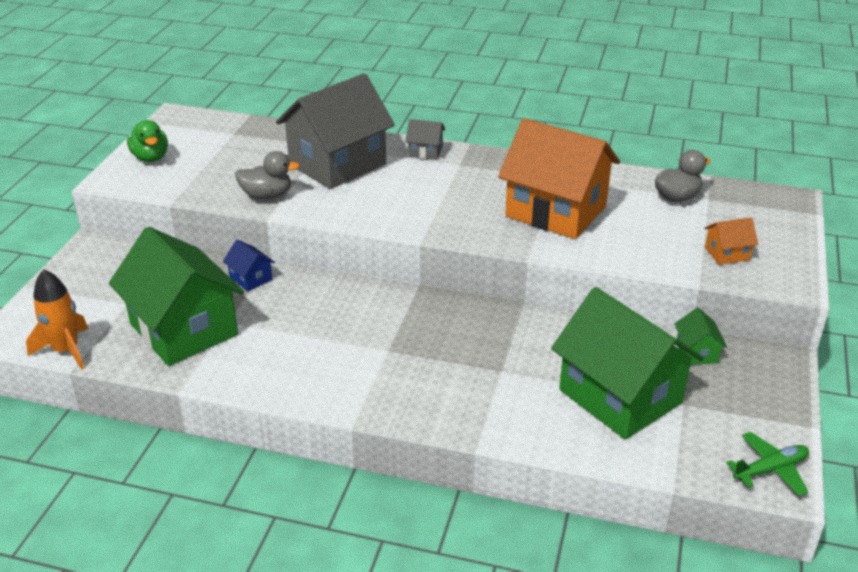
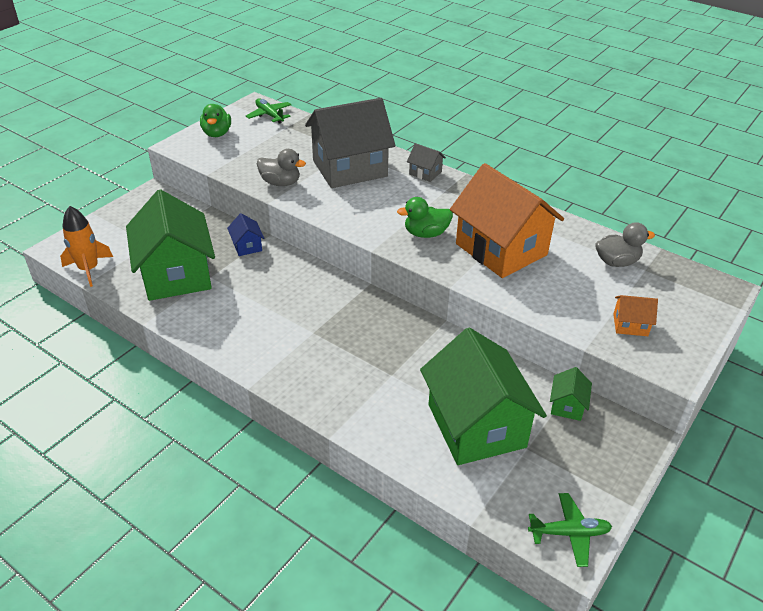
camera: 20 degrees right, 5 degrees up
none -> green plane [246,98,292,124]
none -> green duck [397,197,453,238]

